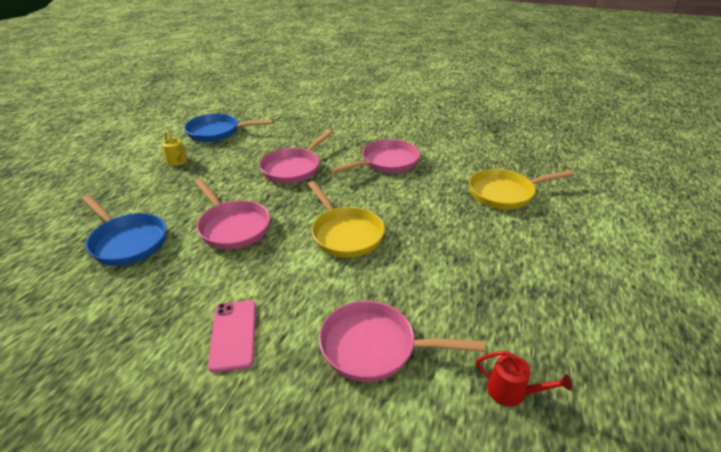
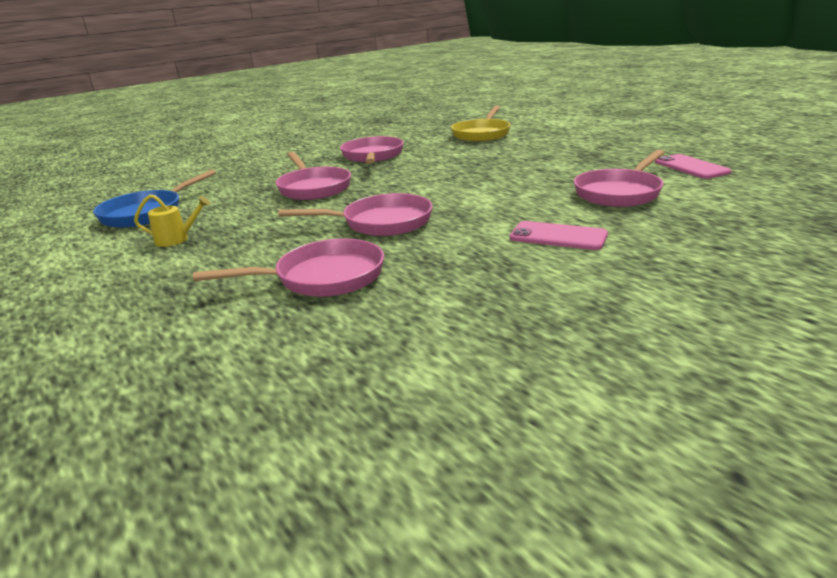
camera: 55 degrees left, 10 degrees down
blue pan [82,195,166,266] -> pink pan [193,238,384,297]
yellow pan [308,181,385,258] -> none
red watering can [476,351,572,407] -> pink phone [655,154,731,179]

